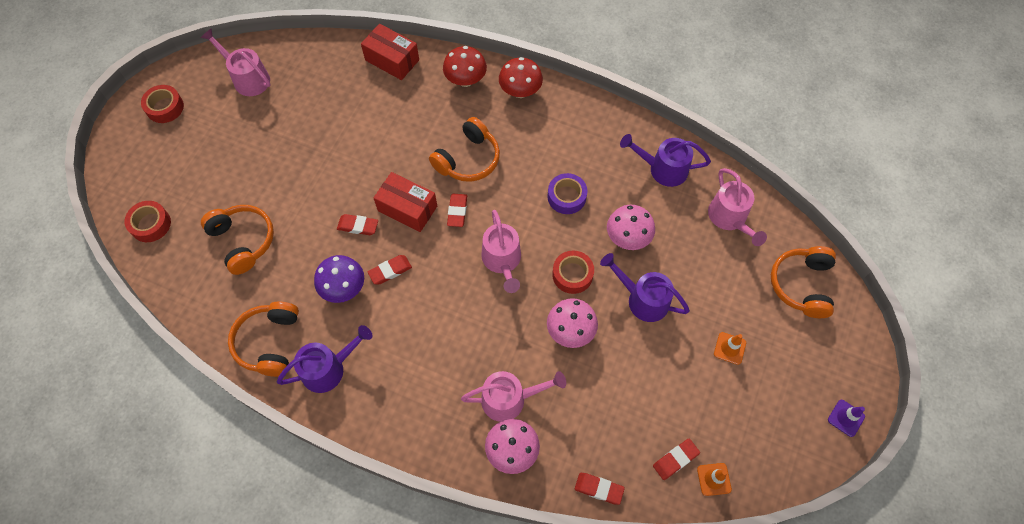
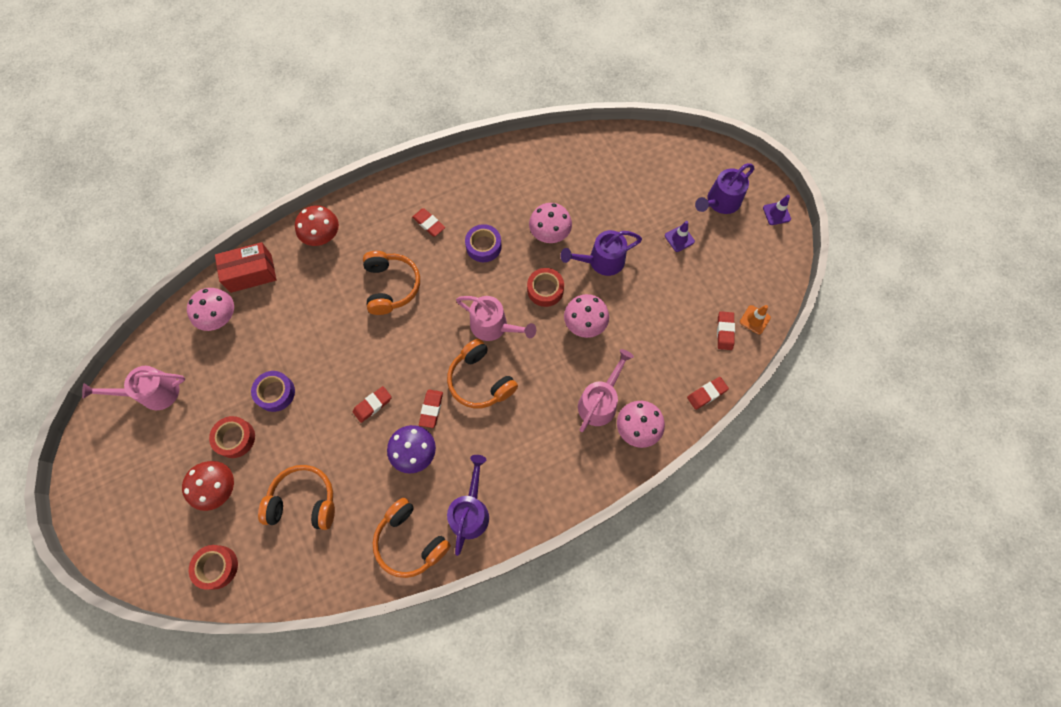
camera: 50 degrees left, 5 degrees up
red tape [141,85,184,123] -> red tape moved to [209,416,255,458]
red box [374,172,437,232] -> none
red eraser [447,194,467,227] -> red eraser moved to [412,208,445,236]
red mushroom [499,57,543,98] -> red mushroom moved to [182,461,234,511]
purple watering can [620,134,711,187] -> purple watering can moved to [695,163,754,214]
pink watering can [708,168,767,246] -> none
orange traffic cone [714,332,746,365] -> purple traffic cone [665,221,695,252]
orange headphones [771,246,836,318] -> orange headphones moved to [447,339,518,408]
none -> pink mushroom [187,288,234,331]
none -> purple tape [251,371,295,412]

